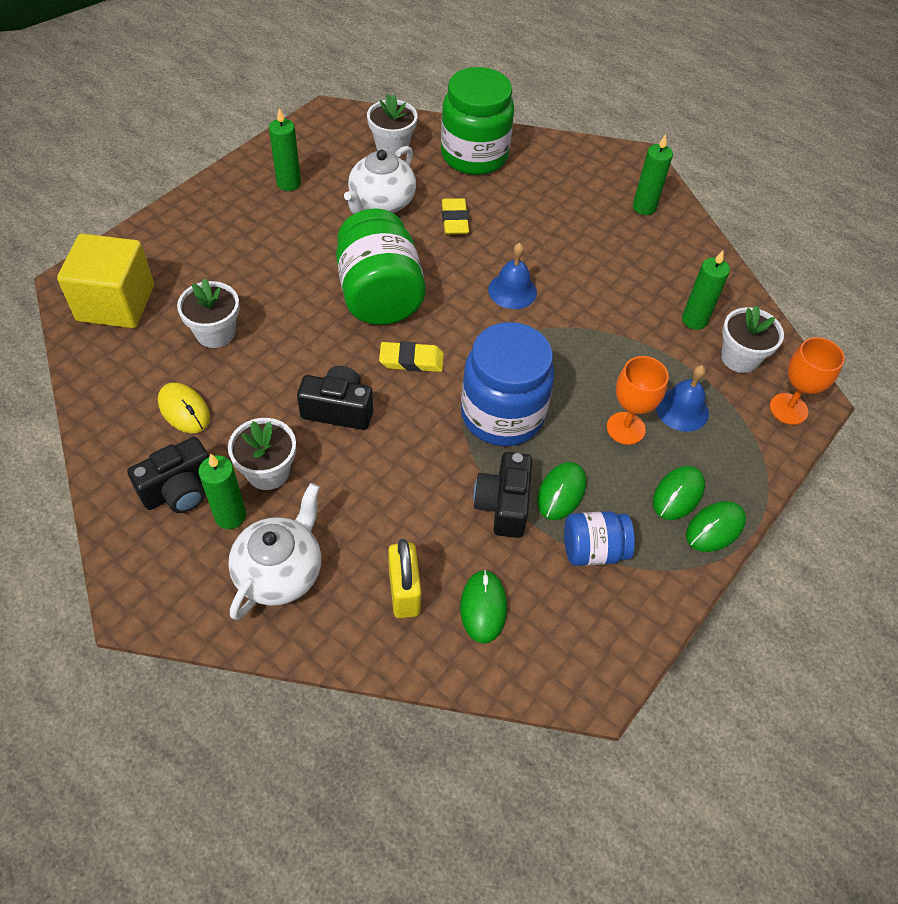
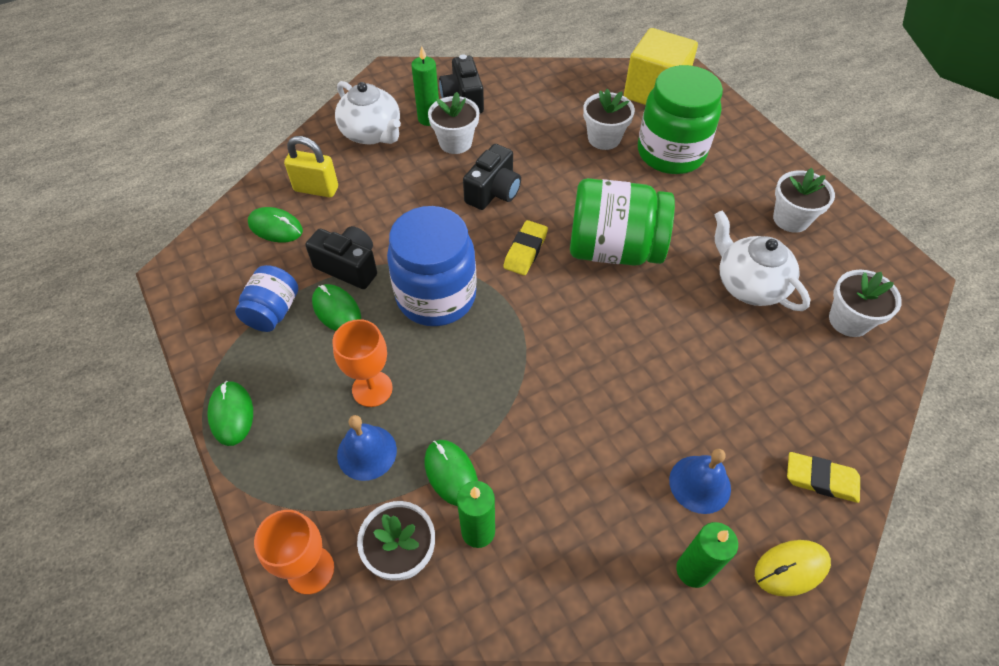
camera: 115 degrees right, 0 degrees up
yellow mouse [158,382,210,433] -> yellow mouse moved to [755,540,831,597]
green candle [269,108,301,191] -> white flower pot [773,168,835,233]
green jar [441,67,514,175] -> green jar moved to [638,65,723,174]
yellow eraser [442,198,469,235] -> yellow eraser moved to [787,452,860,503]
blue bell [488,243,537,309] -> blue bell moved to [669,449,731,514]
green mouse [653,466,705,520] -> green mouse moved to [424,440,478,506]

